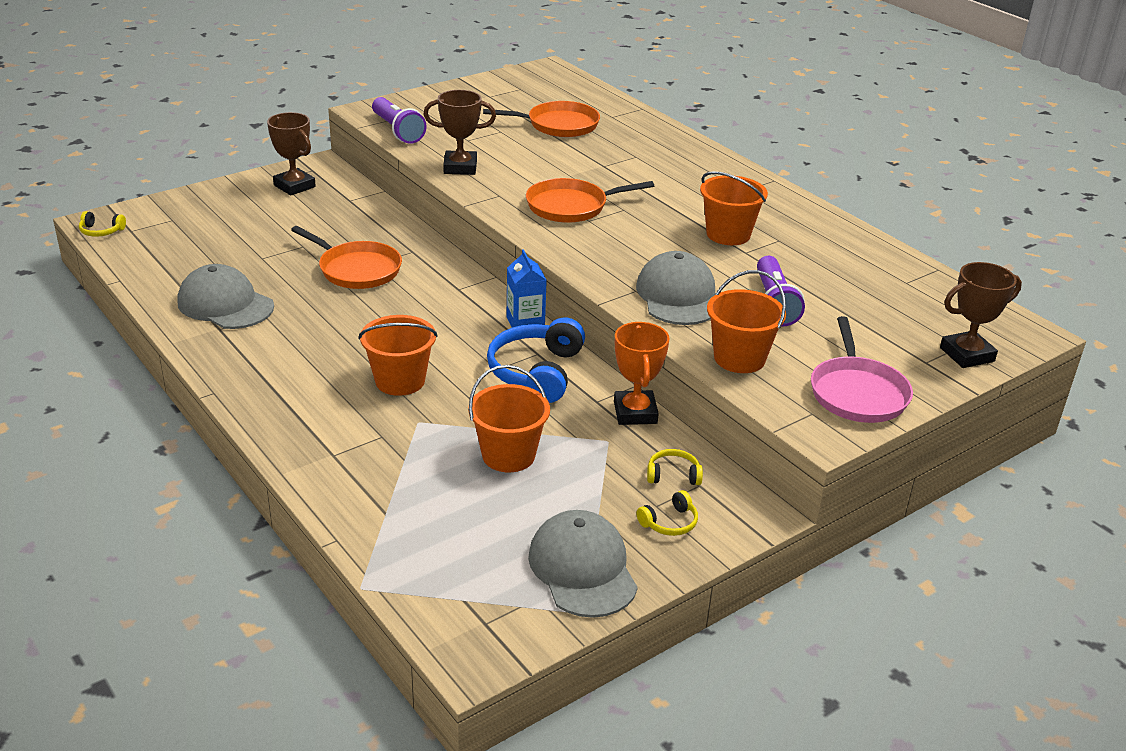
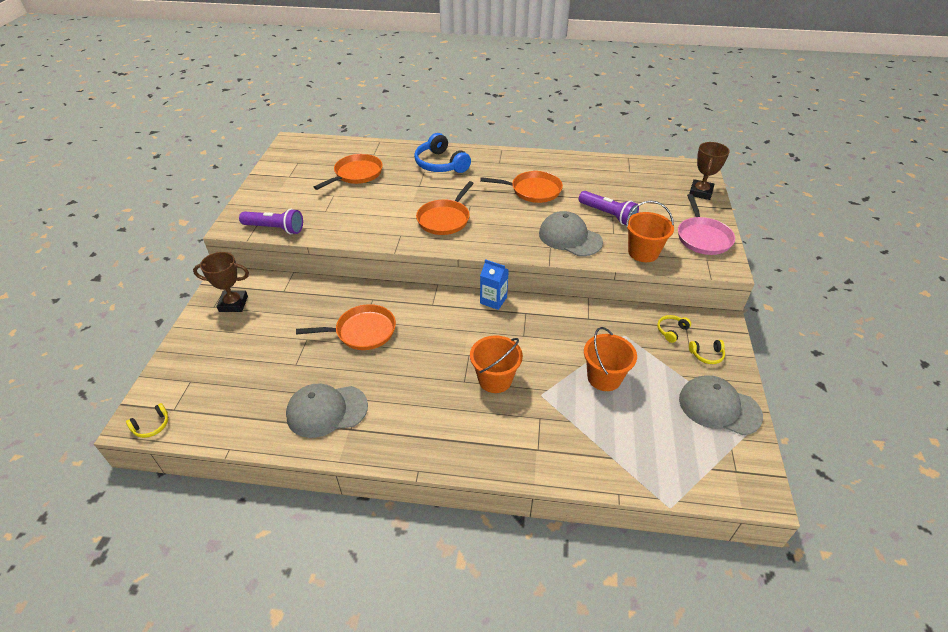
camera: 45 degrees left, 10 degrees up
brown trophy [423,90,496,175] -> none
blue headphones [487,317,585,403] -> blue headphones moved to [414,133,471,173]
orange trophy [614,322,669,425] -> none
yellow headphones [636,490,698,536] -> yellow headphones turned 75 degrees clockwise [689,340,725,364]
orange bucket [700,171,768,245] -> orange pan [480,171,563,203]
pink pan [811,316,913,423] -> pink pan turned 45 degrees clockwise [678,194,735,255]

